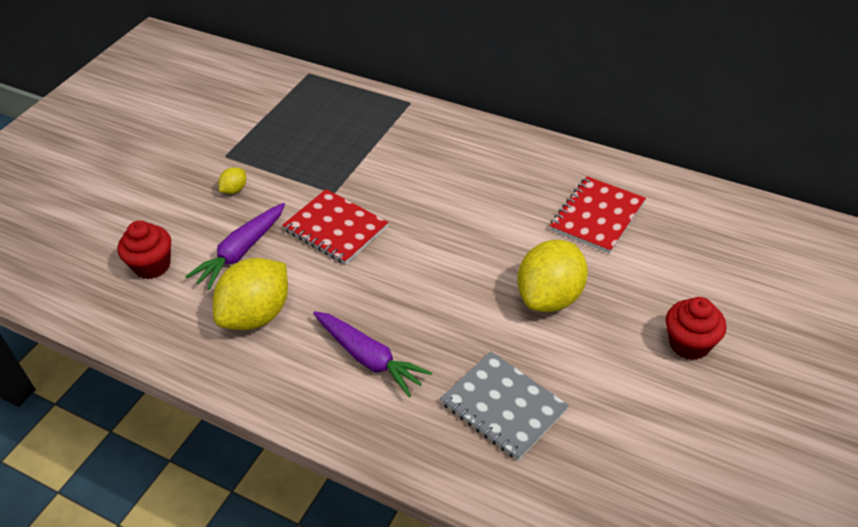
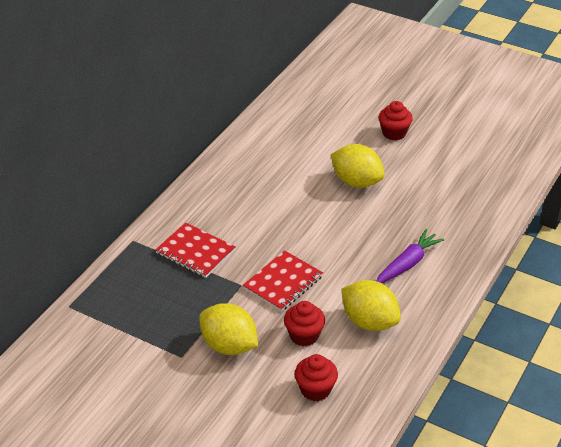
camera: 90 degrees left, 5 degrees down
purple carrot [185,203,285,290] -> red cupcake [284,301,325,346]
yellow lemon [218,167,246,194] -> yellow lemon [199,303,258,355], size x2.30
grey notebook [440,351,569,461] -> none
red notebook [550,176,646,254] -> red notebook moved to [155,223,235,278]

